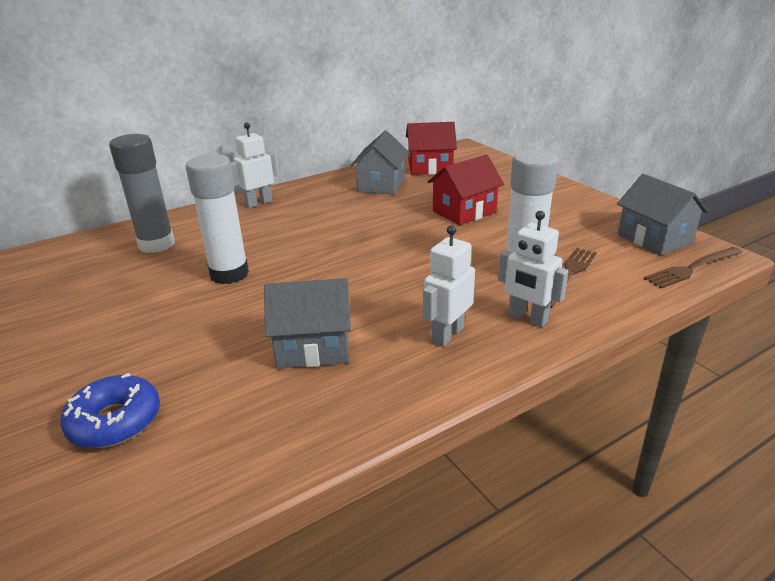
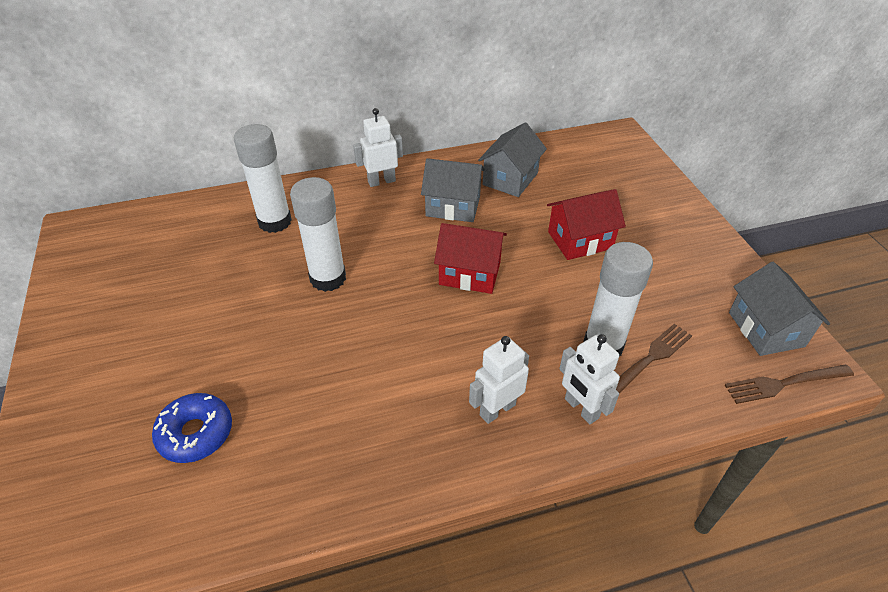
camera: 15 degrees right, 15 degrees up
grey glue stick [109,134,175,253] -> white glue stick [234,124,292,233]
grey house [264,278,351,369] -> grey house moved to [421,158,485,222]
red house [406,122,457,175] -> red house moved to [434,223,507,294]

